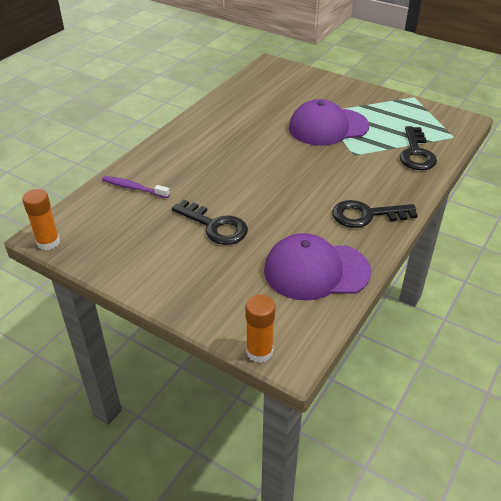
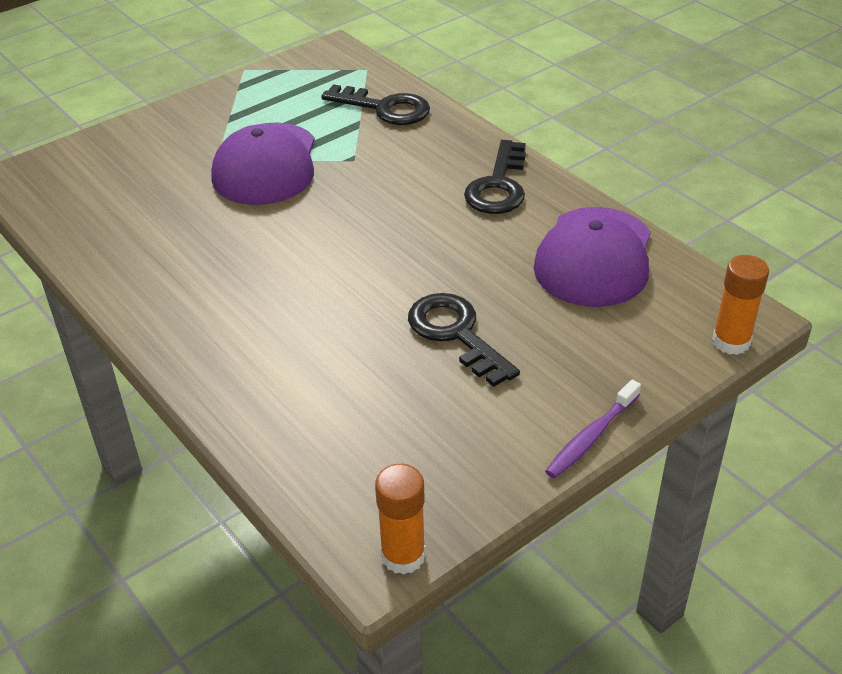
camera: 70 degrees left, 0 degrees up
purple toothbrush [102,176,170,198] -> purple toothbrush moved to [545,379,641,479]
black key [172,200,248,245] -> black key turned 90 degrees counterclockwise [408,293,520,387]

